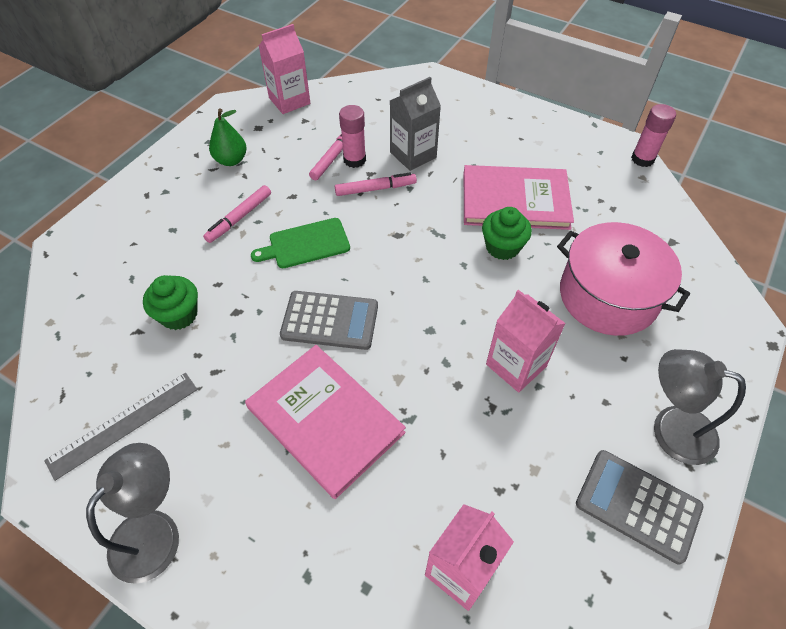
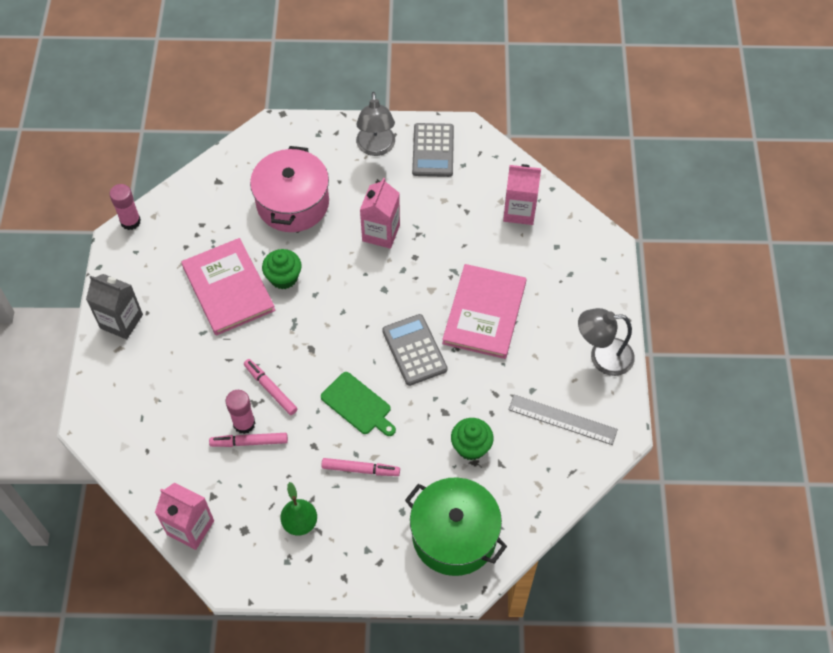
camera: 120 degrees left, 5 degrees up
grey carton [390,77,441,171] -> grey carton moved to [86,274,143,339]
none -> green pot [405,477,507,576]

